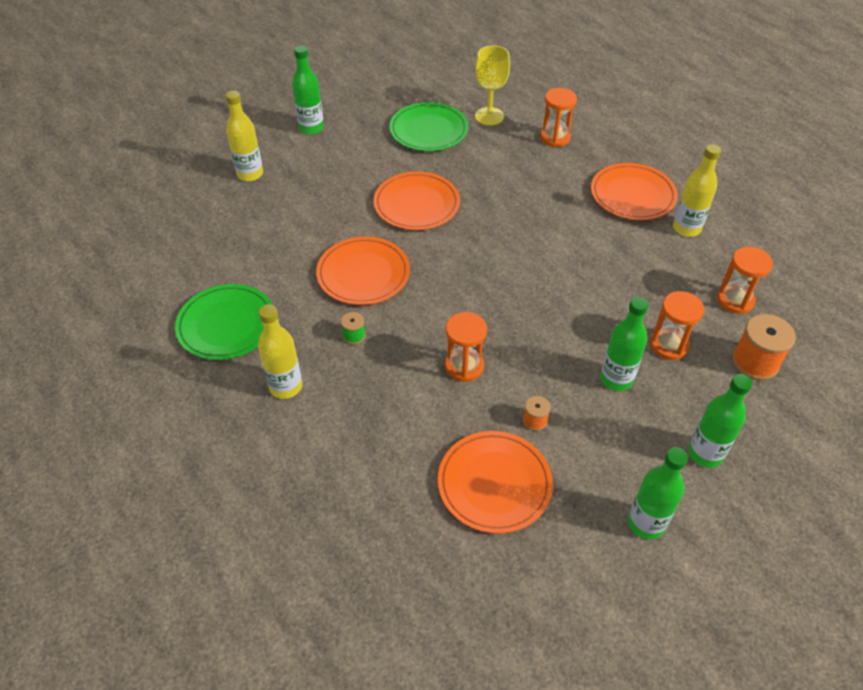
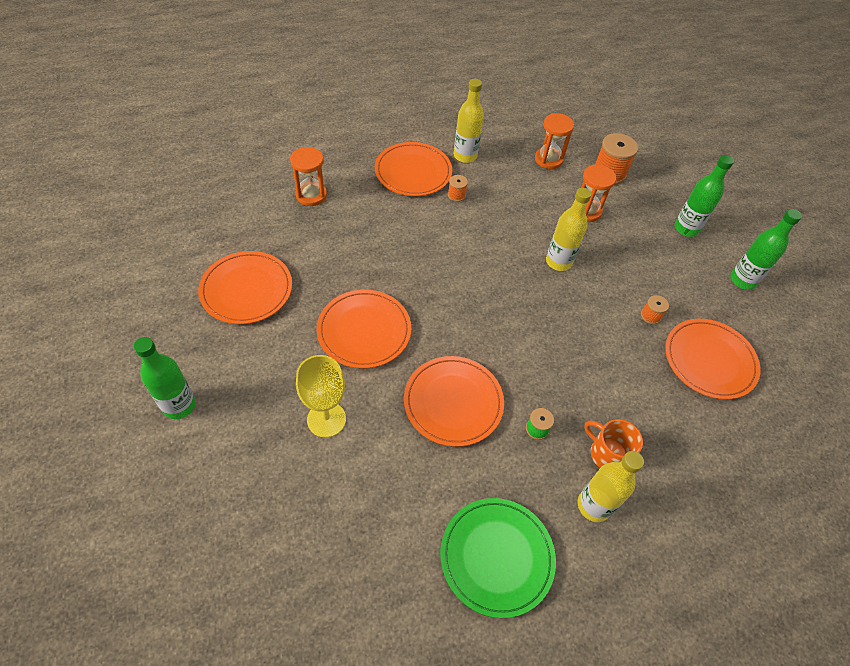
camera: 80 degrees left, 5 degrees up
yellow bottle [226,91,263,182] -> yellow bottle moved to [546,188,591,271]
green plate [389,102,468,151] -> orange plate [198,251,292,324]
orange hourglass [445,312,487,382] -> none
yellow goblet [475,45,510,126] -> yellow goblet moved to [296,355,346,438]
green bottle [600,297,649,391] -> none
none -> orange spool [448,175,468,202]
none -> orange mug [584,419,643,468]

